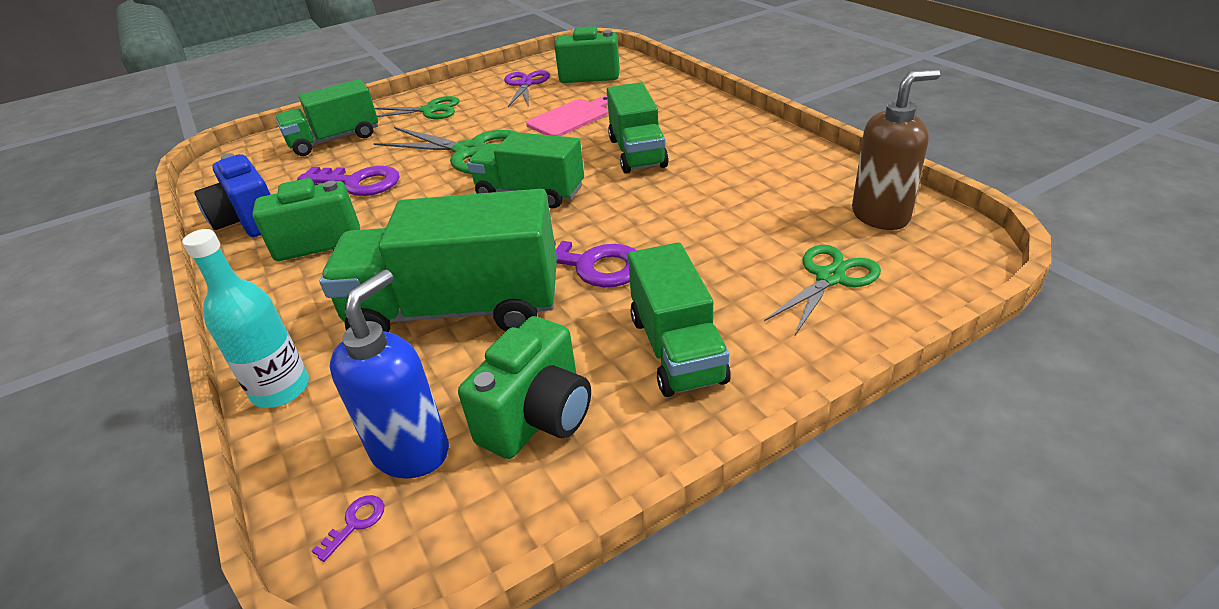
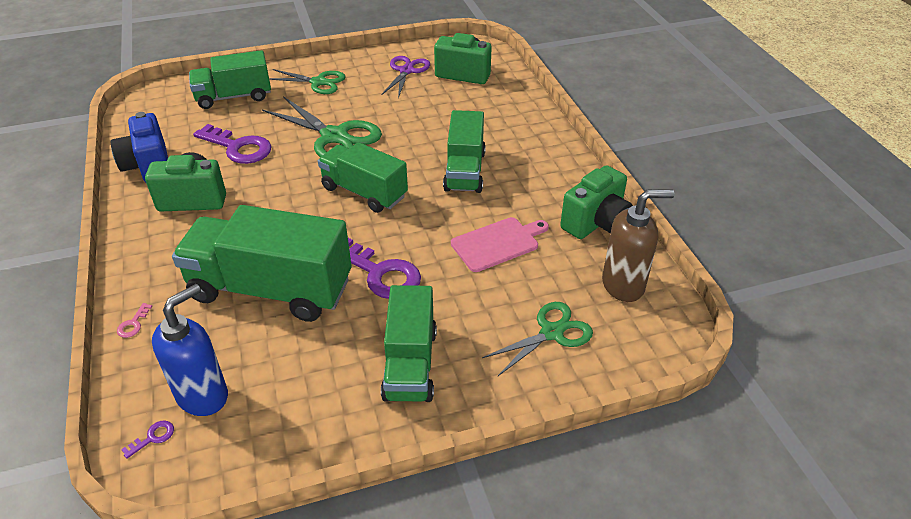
camera: 10 degrees right, 5 degrees up
turquoise bottle [182,229,309,408] -> pink key [117,303,152,338]
green camera [458,316,591,459] -> green camera moved to [560,165,633,239]
pink cutting board [526,96,609,136] -> pink cutting board moved to [451,217,549,272]

